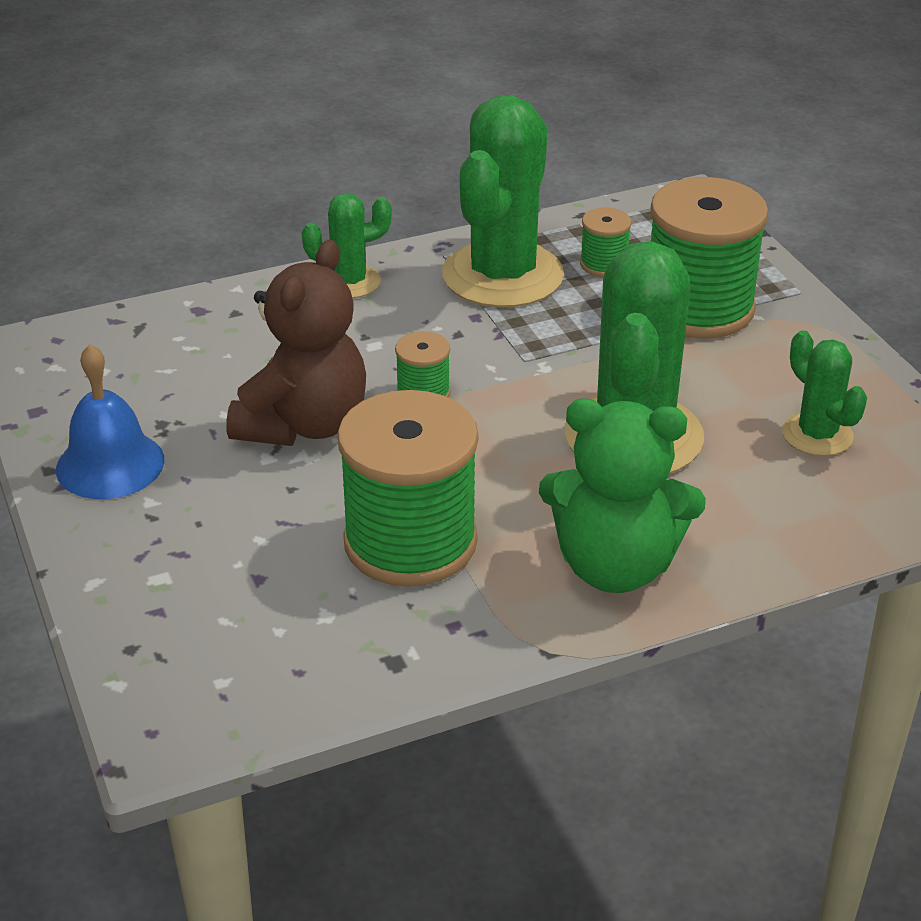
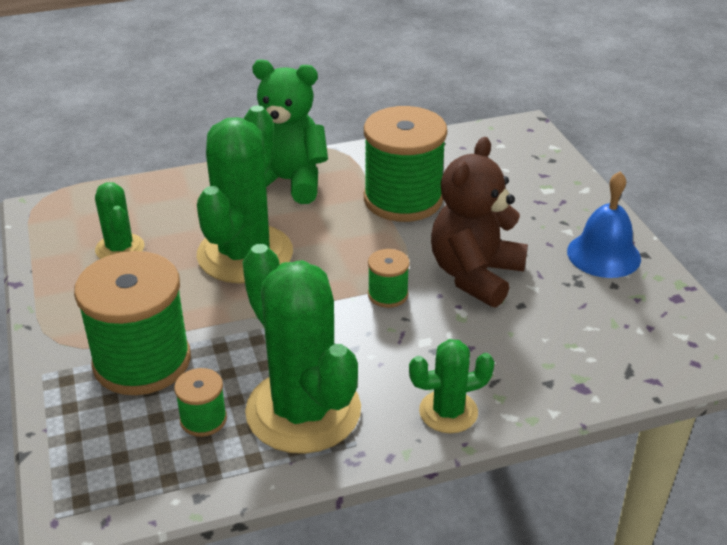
camera: 175 degrees left, 0 degrees up
green cactus [442,95,564,308] -> green cactus turned 60 degrees counterclockwise [242,244,361,454]

